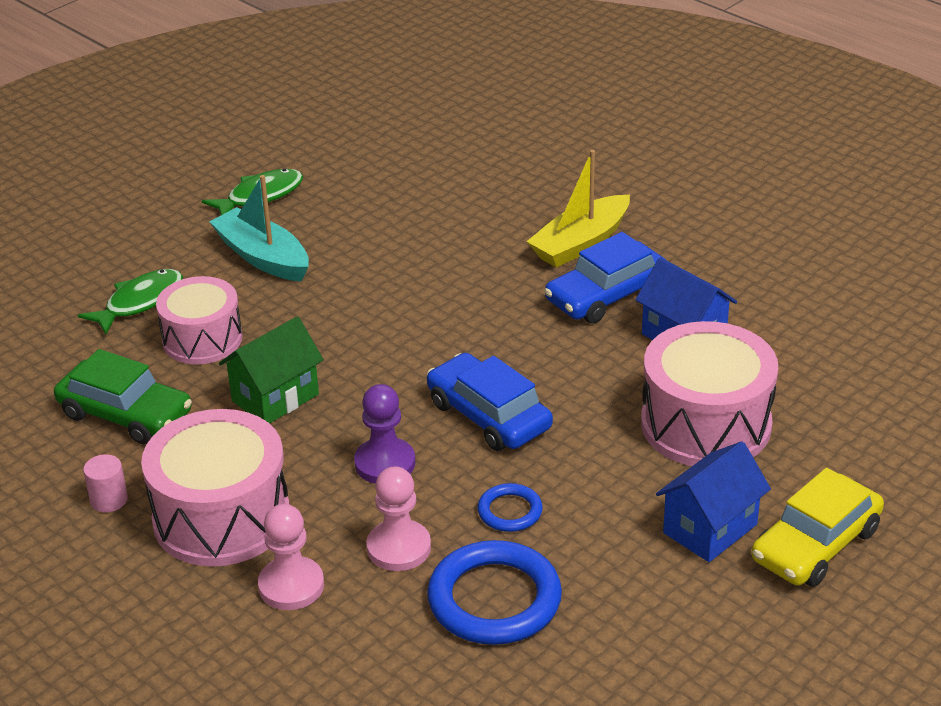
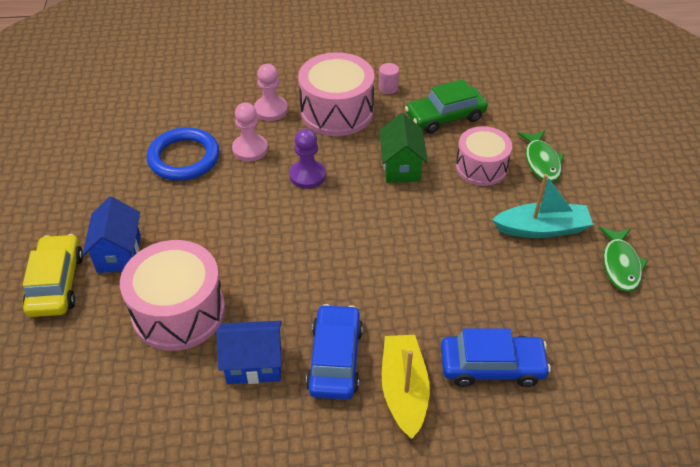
camera: 130 degrees right, 10 degrees up
blue car [427,353,553,451] -> blue car moved to [441,328,551,387]
blue ring [477,483,543,532] -> none

